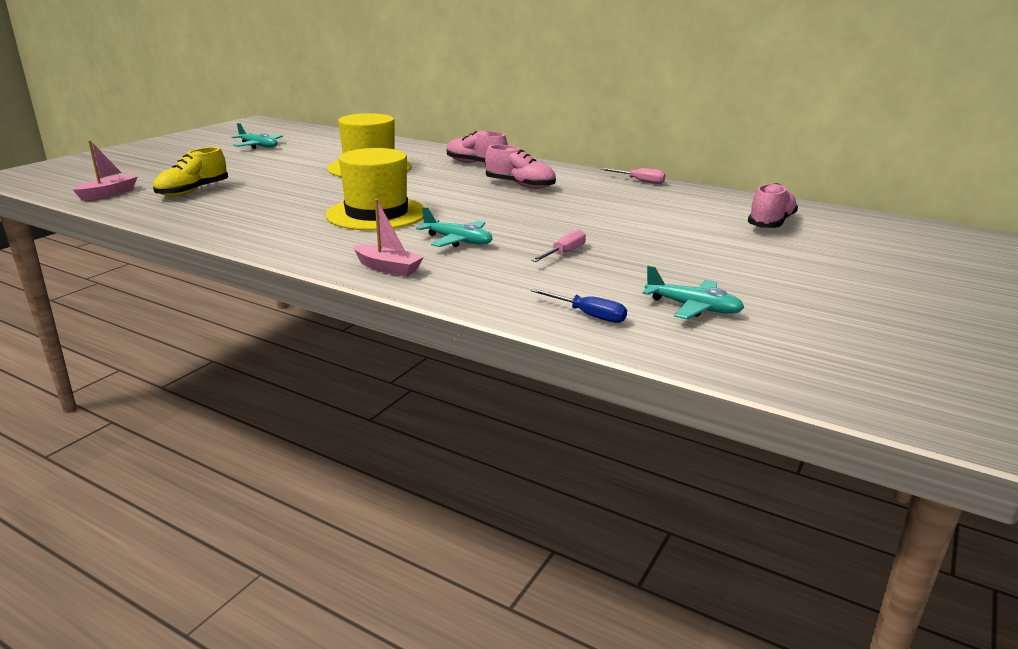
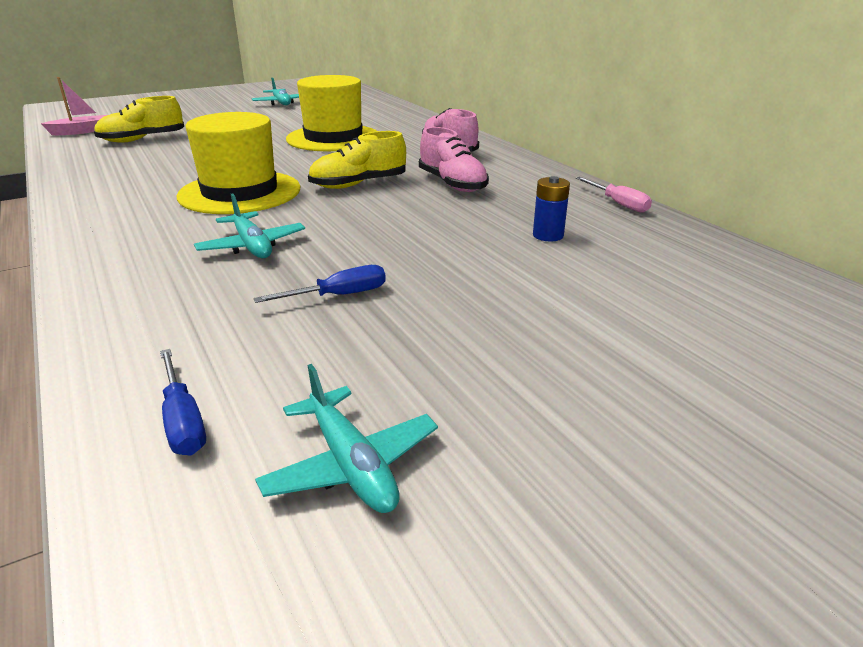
camera: 30 degrees right, 5 degrees up
pink boat [353,199,424,277] -> none
pink screwdriver [531,229,586,262] -> blue screwdriver [253,265,386,303]
pink shoe [748,183,798,228] -> none
none -> yellow shoe [308,131,406,189]
none -> blue battery [533,176,570,241]

